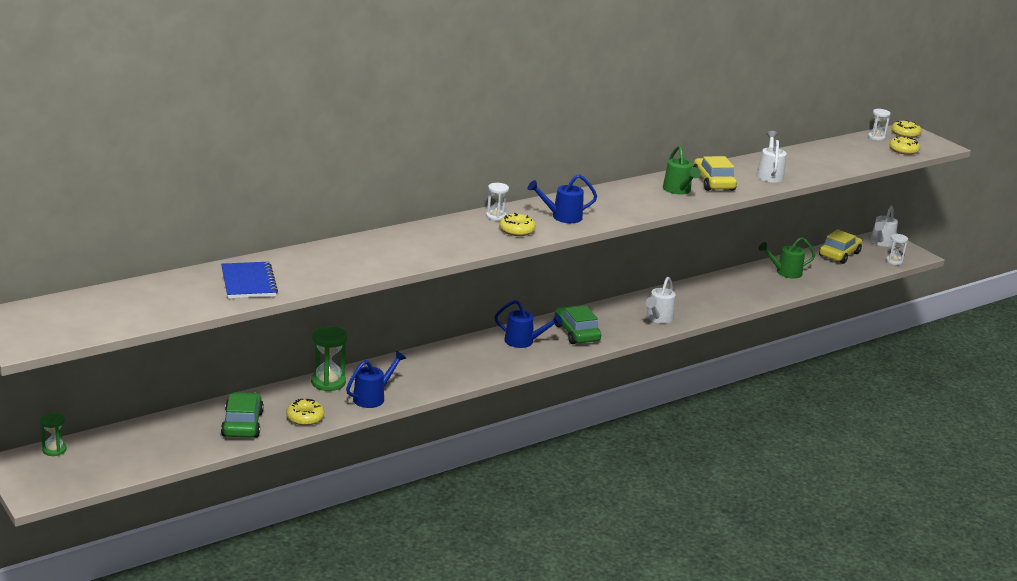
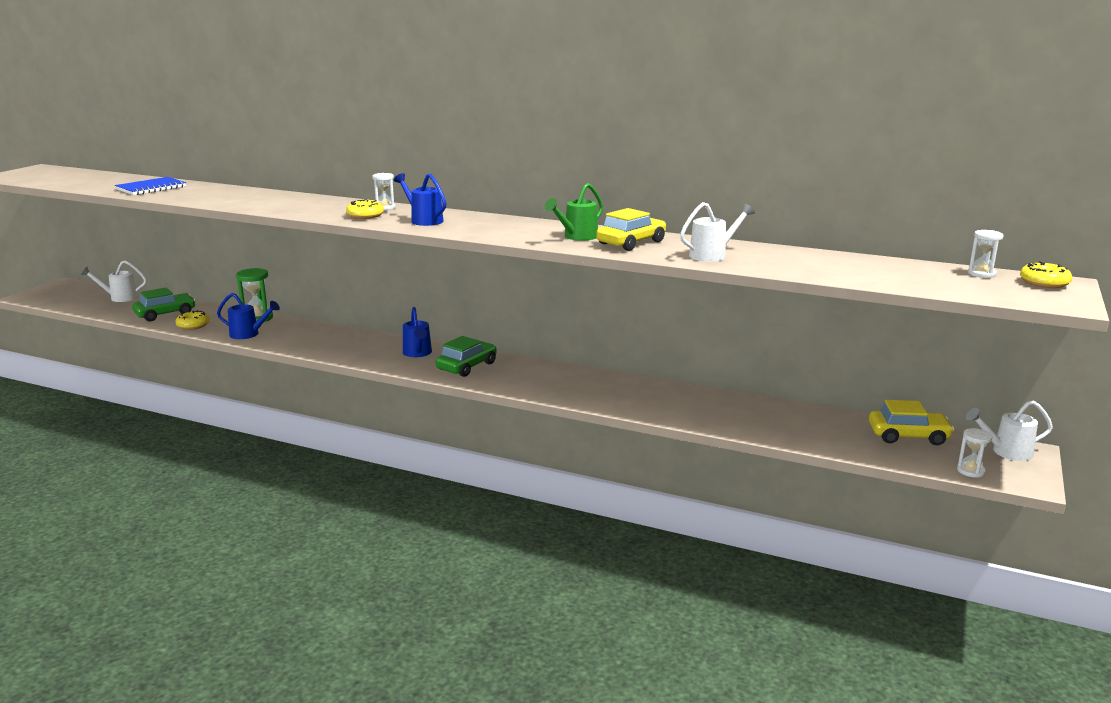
camera: 60 degrees right, 5 degrees down
green hourglass [40,412,67,456] -> none
white watering can [646,277,676,324] -> white watering can moved to [81,260,147,302]
green watering can [758,237,815,279] -> none
yellow donut [889,136,920,155] -> none

